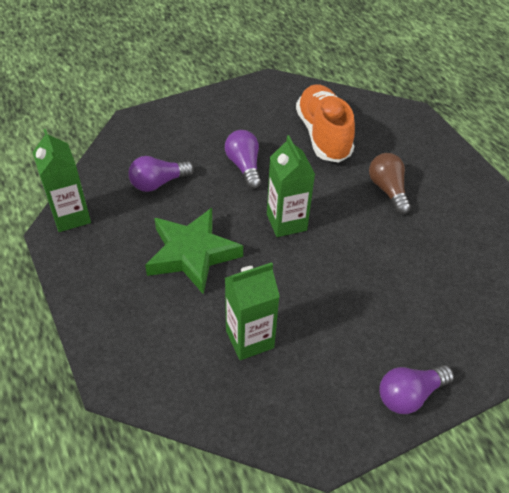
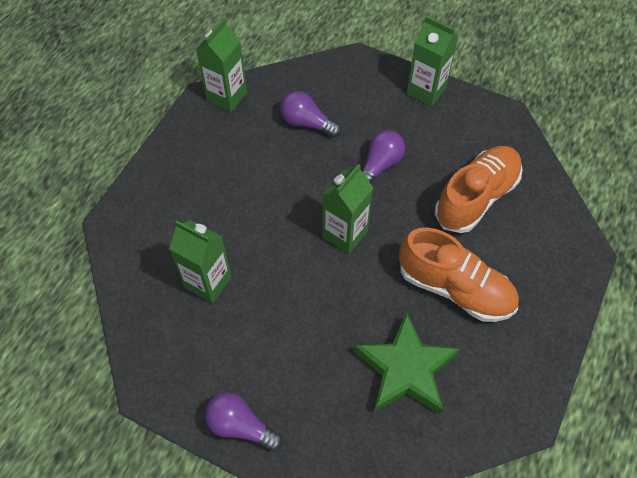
camera: 55 degrees right, 10 degrees up
green star [145,208,243,294] -> green star moved to [354,312,460,414]
brown light bulb [369,153,411,214] -> orange shoe [399,228,519,322]
none -> green carton [407,16,458,107]

